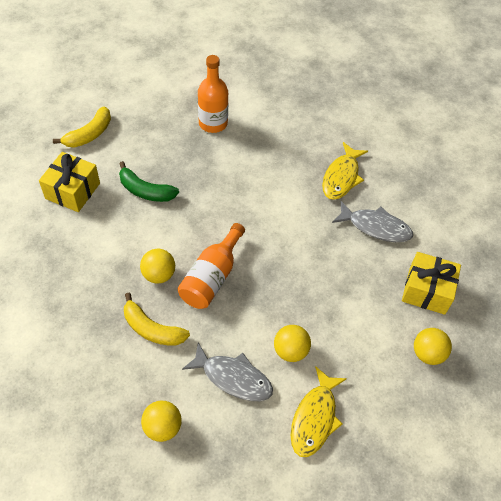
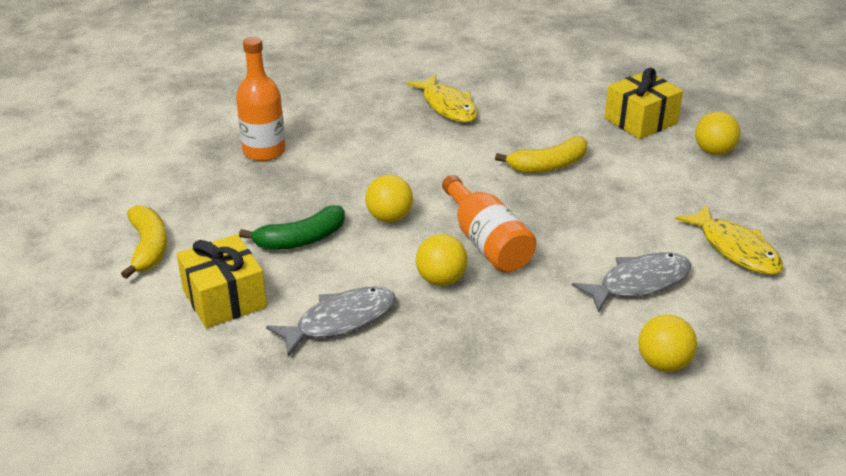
camera: 50 degrees left, 20 degrees down
yellow banana [124,293,190,346] -> yellow banana moved to [495,136,588,173]
yellow ball [274,325,311,362] -> yellow ball moved to [365,175,413,223]
grey fish [332,201,413,242] -> grey fish moved to [266,286,396,357]

